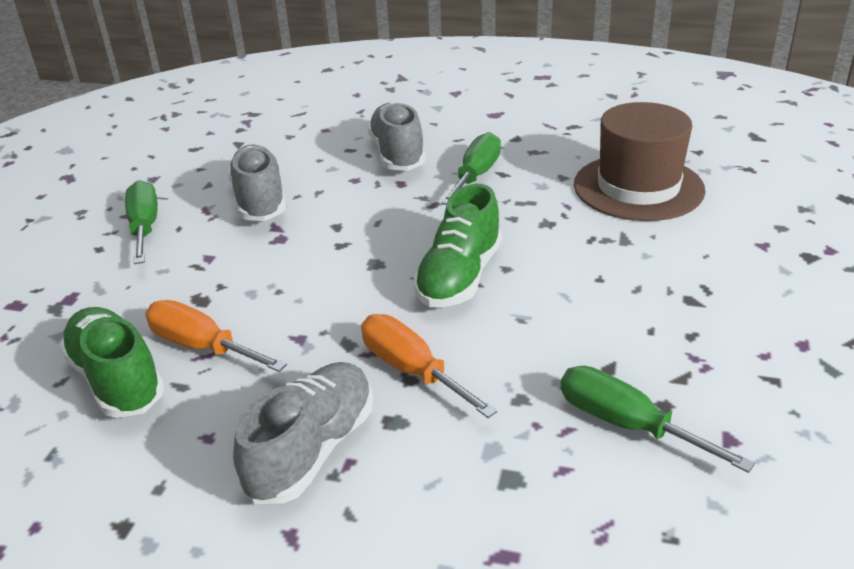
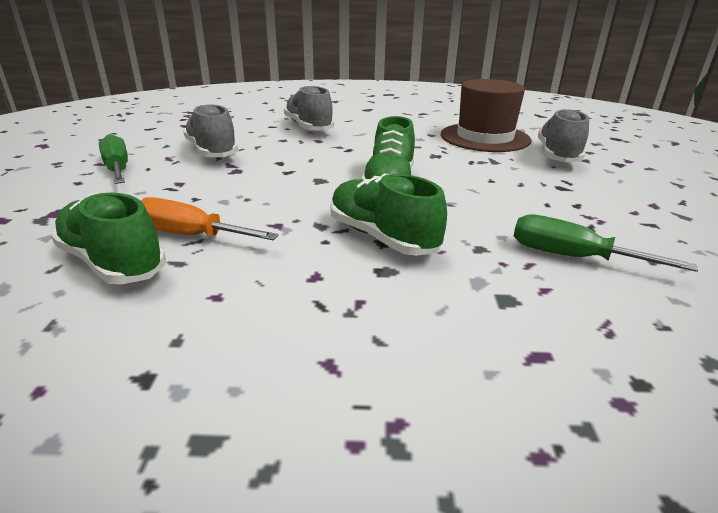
camera: 15 degrees left, 5 degrees down
grey shoe [233,362,373,504] -> grey shoe moved to [538,108,589,162]
orange screwdriver [361,314,498,418] -> green shoe [330,173,447,256]
green screwdriver [441,132,501,205] -> none

